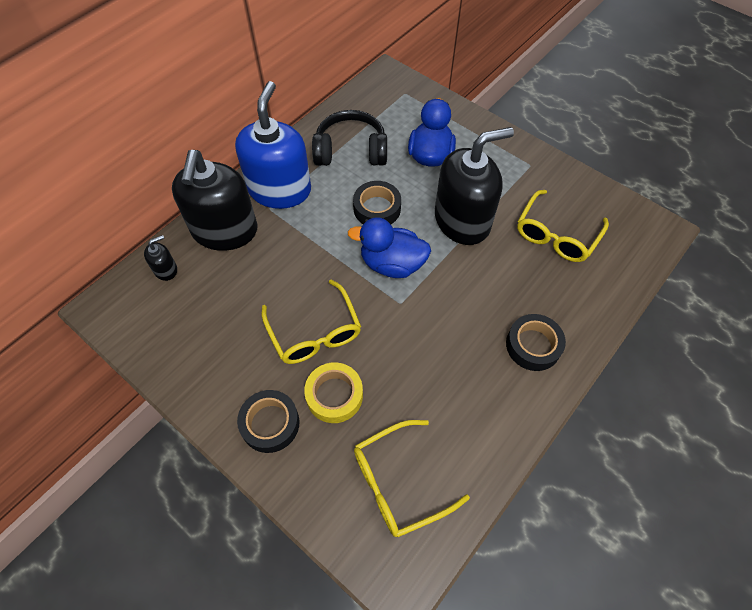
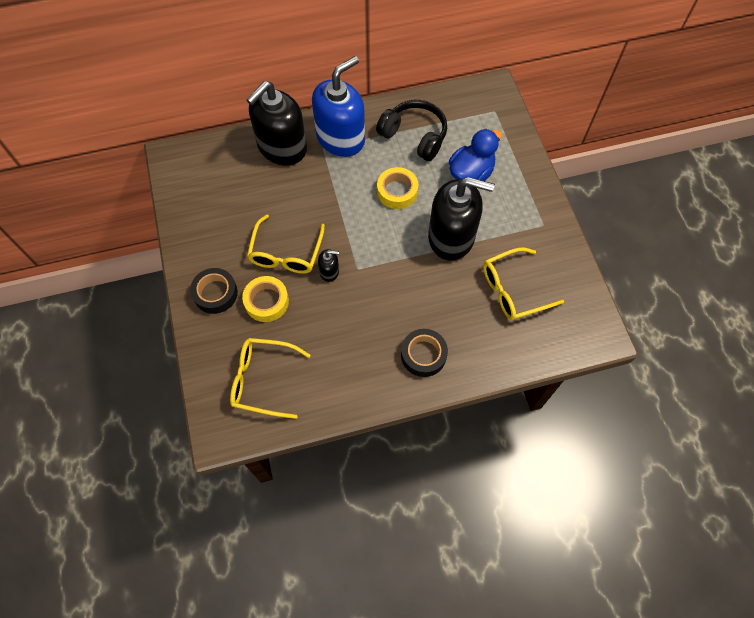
camera: 35 degrees right, 5 degrees up
black soap dispenser [144,235,177,281] -> black soap dispenser moved to [318,249,339,282]
blue duck [348,217,431,278] -> none
black tape [353,181,401,224] -> yellow tape [377,167,418,209]

